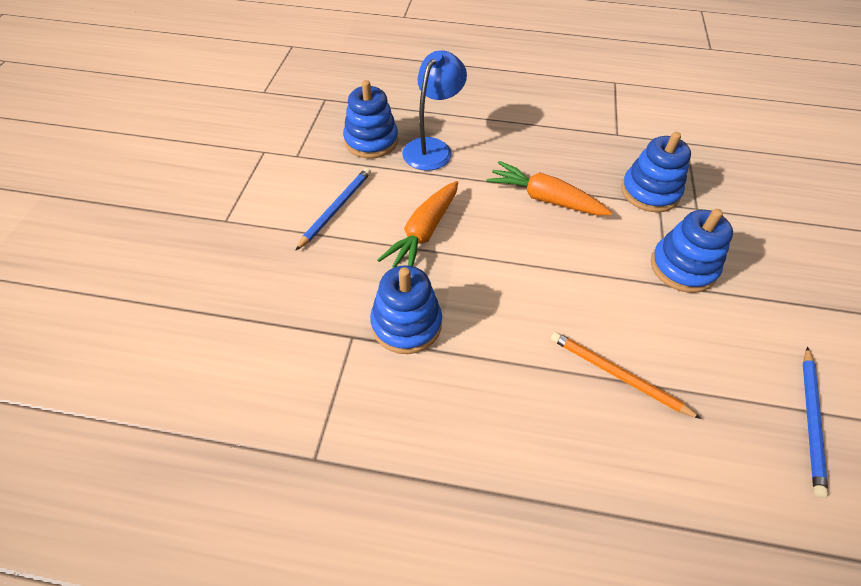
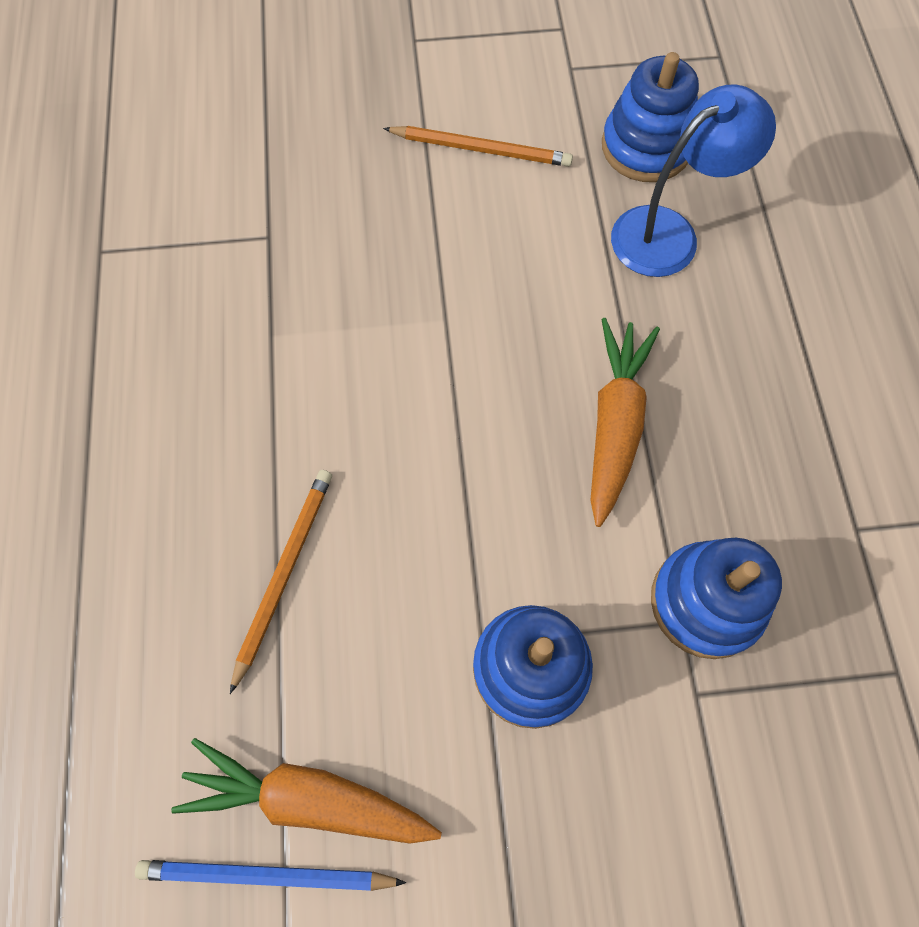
camera: 75 degrees right, 15 degrees up
blue pencil [295,168,371,251] -> orange pencil [383,126,573,167]
blue stacking toy [370,265,442,354] -> none
orange carrot [377,181,458,268] -> orange carrot moved to [171,738,442,844]
blue lamp [402,50,467,171] -> blue lamp turned 45 degrees counterclockwise [611,84,776,277]

